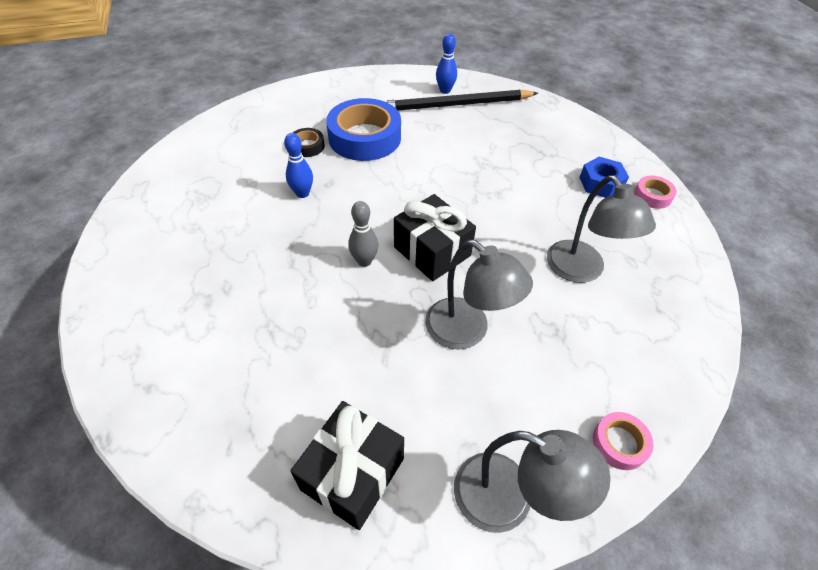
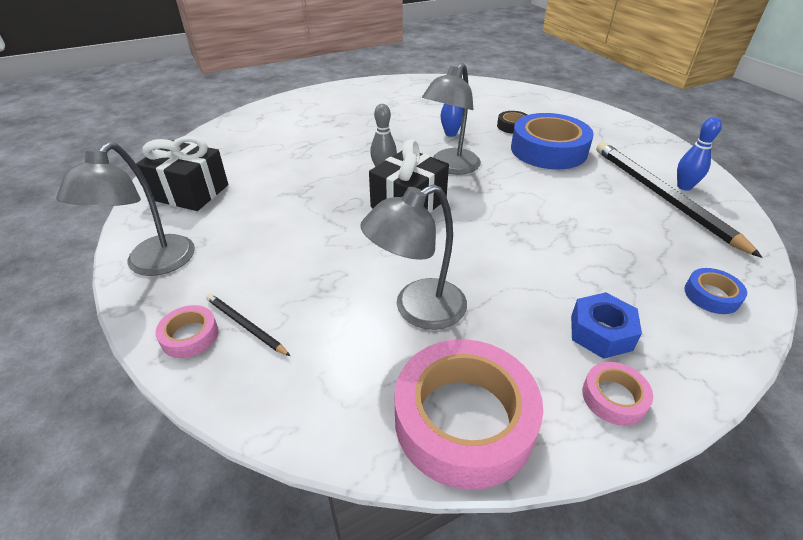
camera: 80 degrees right, 10 degrees down
grey lamp [425,240,533,349] -> grey lamp moved to [422,63,481,175]
none -> black pencil [206,294,290,356]
none -> pink tape [394,339,543,490]
none -> blue tape [684,268,747,314]

